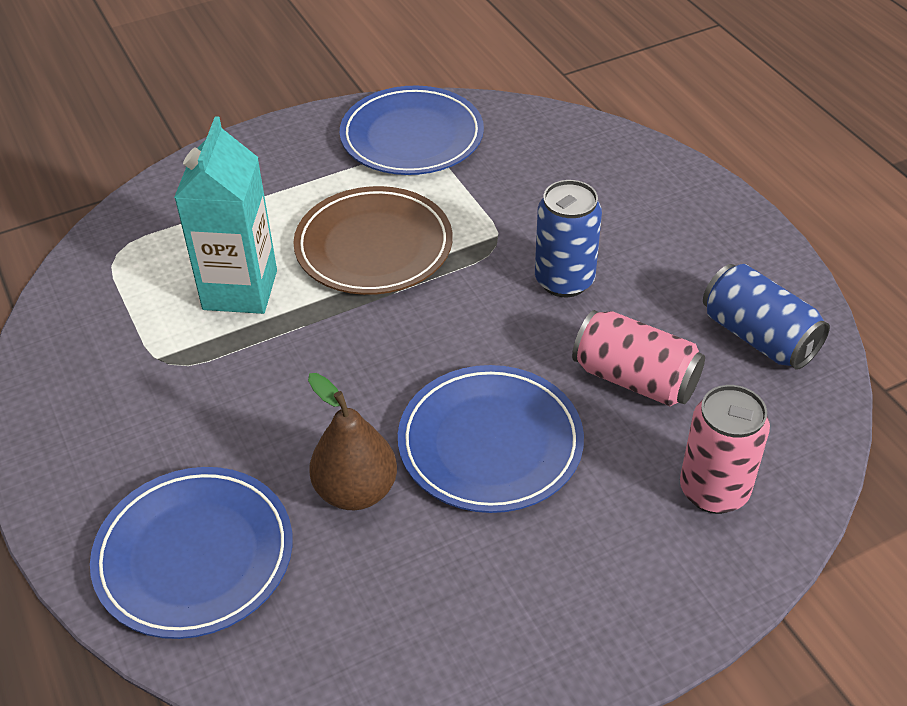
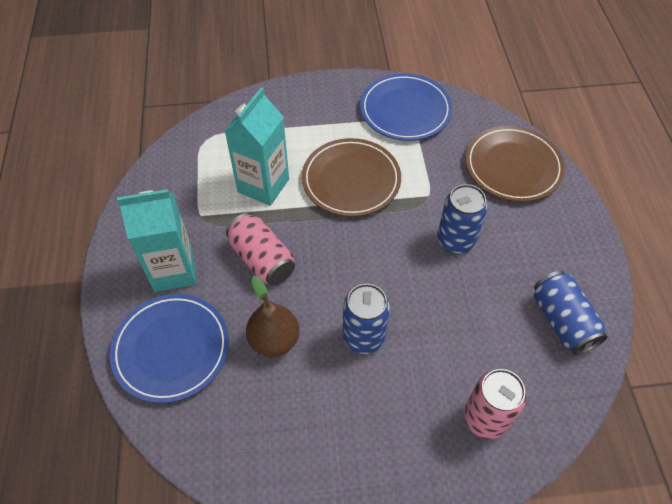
camera: 20 degrees right, 10 degrees up
blue plate [398,365,584,513] -> blue can [343,284,390,354]
pink can [572,310,705,406] -> pink can moved to [226,213,295,286]
none -> turquoise carton [117,189,197,292]
none -> brown plate [465,126,565,202]

